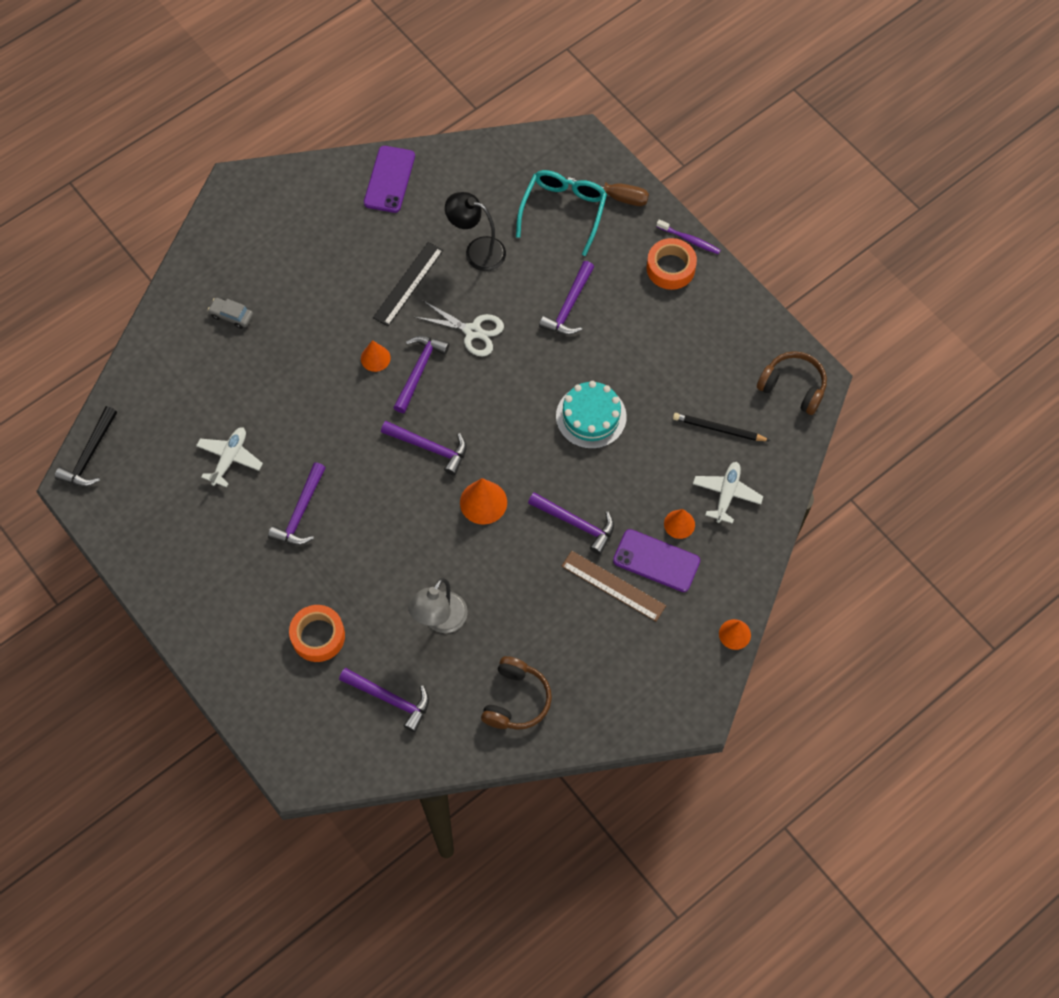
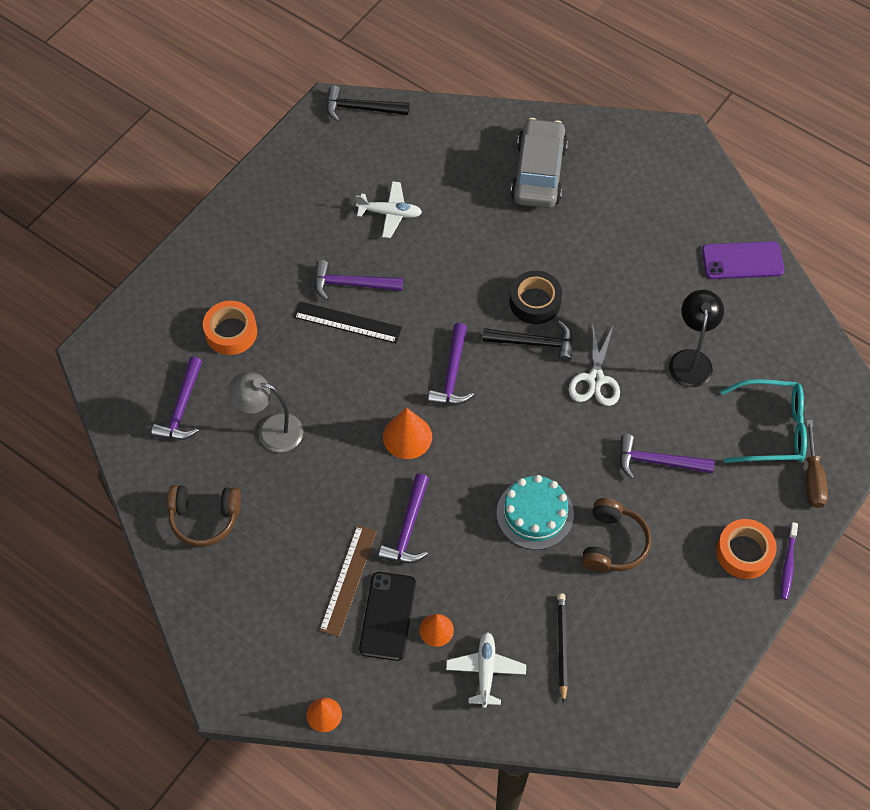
camera: 75 degrees right, 5 degrees down
grey car [208,298,253,329] -> grey car [510,118,568,208], size x2.32
orange cone [361,340,391,372] -> black tape [510,271,562,324]
black ruler [373,242,443,326] -> black ruler moved to [293,301,402,343]
purple hammer [393,336,449,413] -> black hammer [482,321,573,362]
purple phone [613,529,700,592] -> black phone [359,572,416,661]
white plane [693,462,763,524] -> white plane turned 90 degrees counterclockwise [446,632,526,708]
brown headphones [757,351,827,415] -> brown headphones moved to [581,498,651,572]

